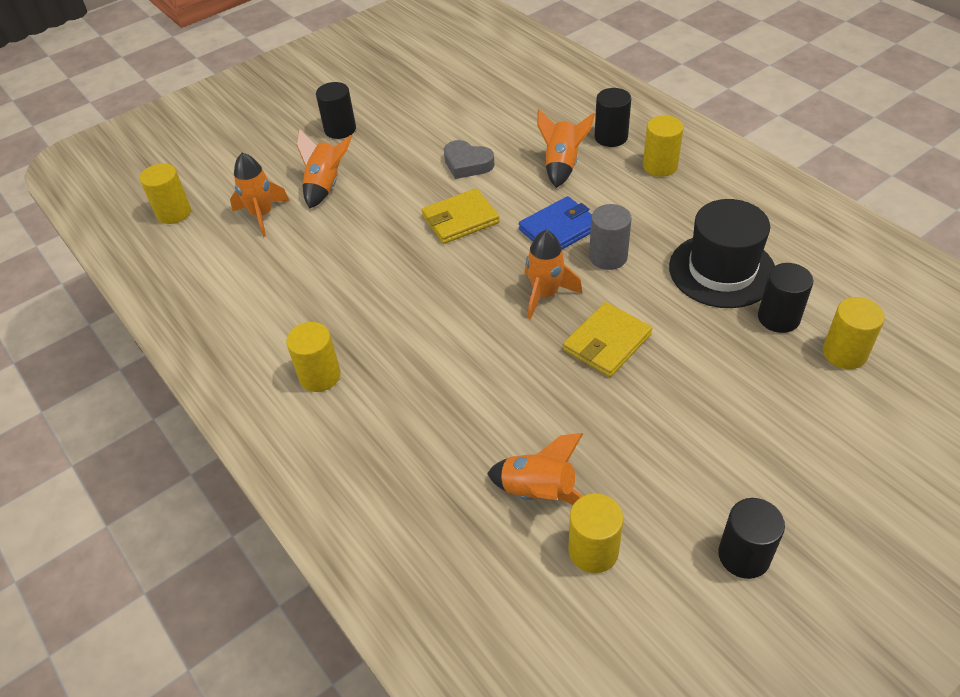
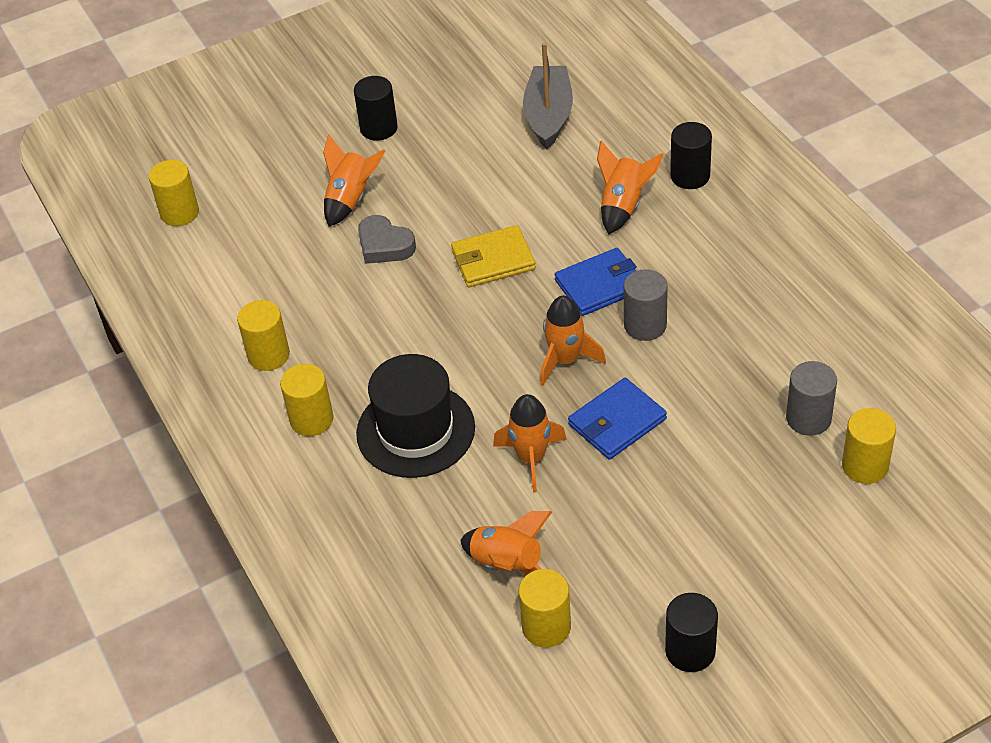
camera: 10 degrees right, 0 degrees up
orange rocket [230,153,290,237] -> orange rocket moved to [493,394,567,492]
grey heart [444,140,495,179] -> grey heart moved to [358,215,416,264]
yellow wallet [563,302,653,377] -> blue wallet [568,378,667,460]
yellow cylinder [643,115,684,177] -> yellow cylinder moved to [237,300,290,371]
black hat [669,199,775,308] -> black hat moved to [356,354,475,478]
black cylinder [758,263,813,333] -> grey cylinder [786,361,837,436]
none -> grey boat [523,42,573,149]

